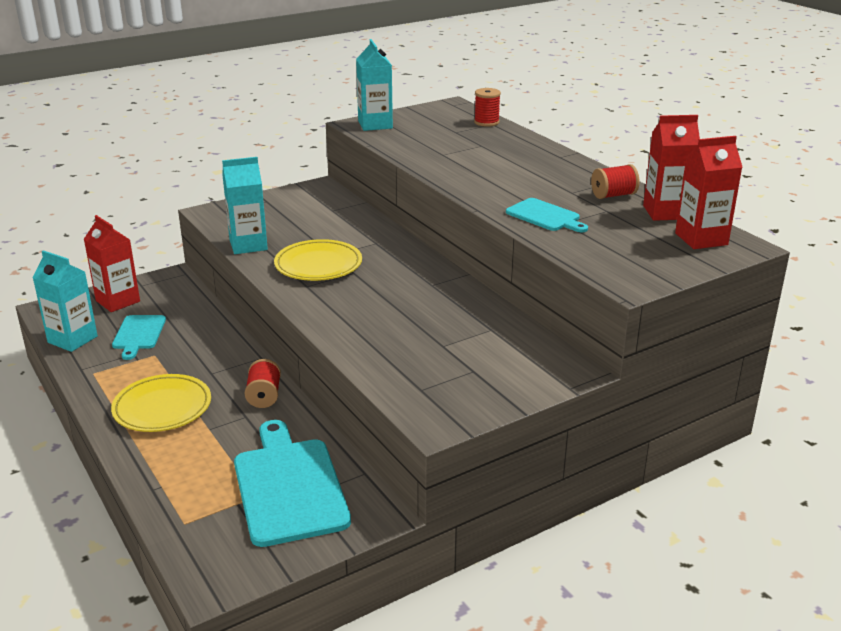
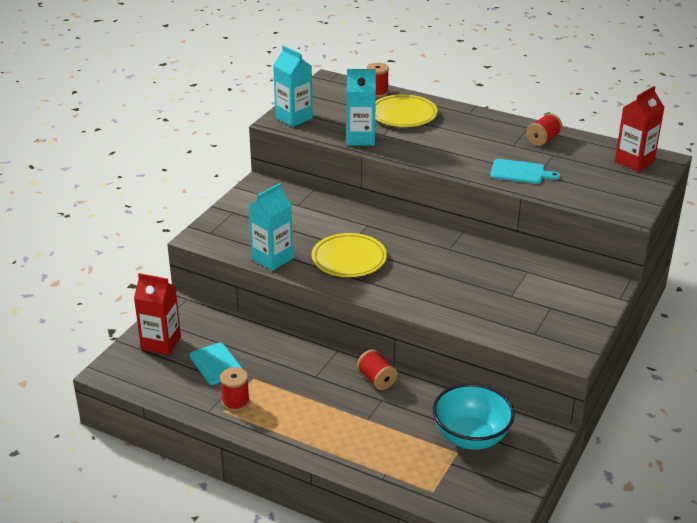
camera: 30 degrees left, 5 degrees up
turquoise carton [33,250,98,352] -> turquoise carton moved to [347,69,376,146]
yellow plate [111,374,211,432] -> yellow plate moved to [375,94,438,127]
turquoise cutting board [234,420,351,547] -> turquoise bowl [433,383,515,450]
red carton [643,115,700,221] -> none
none -> red spool [220,367,250,411]

